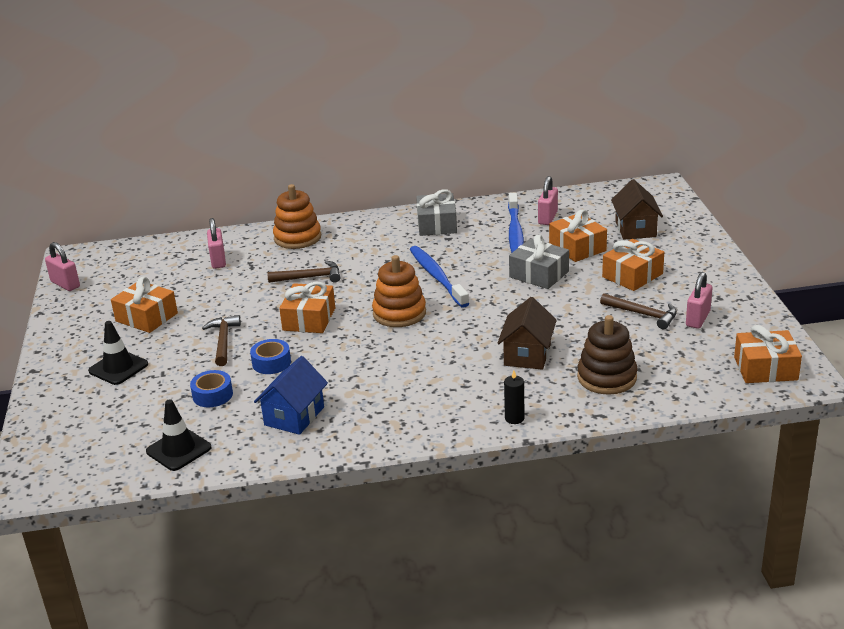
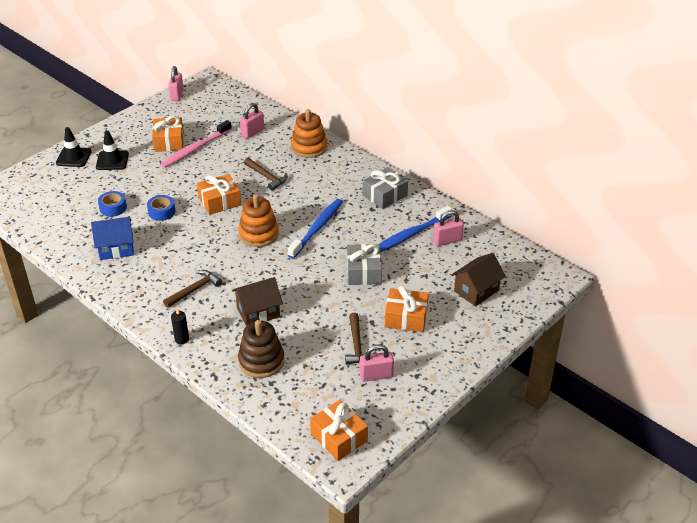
camera: 50 degrees right, 10 degrees up
black traffic cone [146,399,212,471] -> black traffic cone moved to [56,127,91,167]
brown hammer [202,315,241,366] -> brown hammer moved to [163,270,222,308]
orange gift [549,209,607,262] -> none
none -> pink toothbrush [161,120,232,168]

